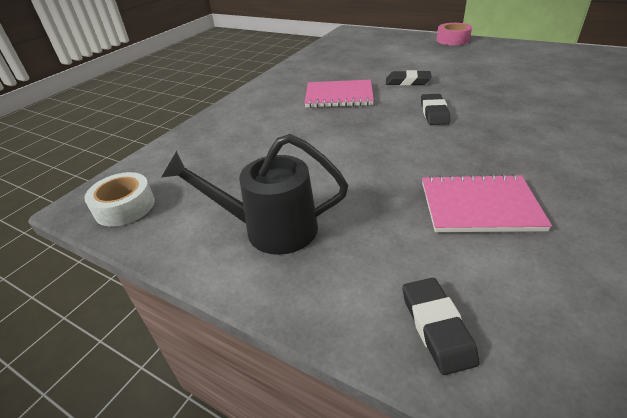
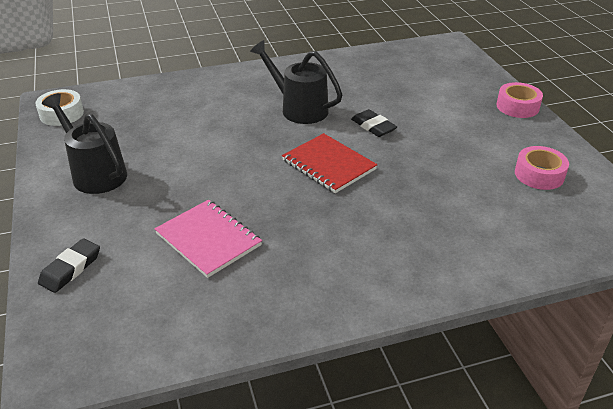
camera: 40 degrees right, 0 degrees up
pink notebook [304,80,374,108] -> black watering can [250,40,342,124]
black eraser [421,94,450,125] -> red notebook [282,133,377,193]
none -> pink tape [515,146,569,190]

